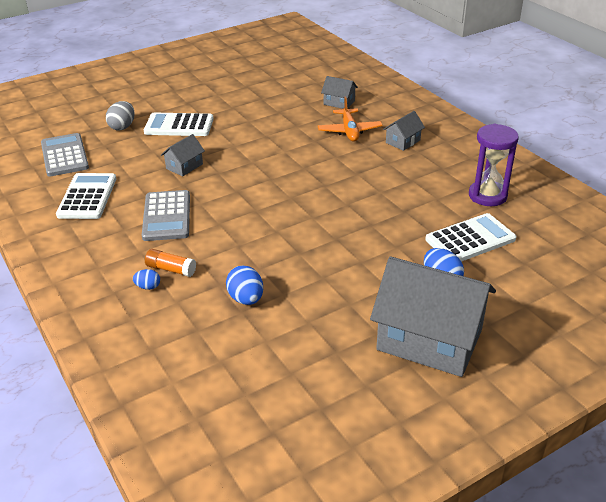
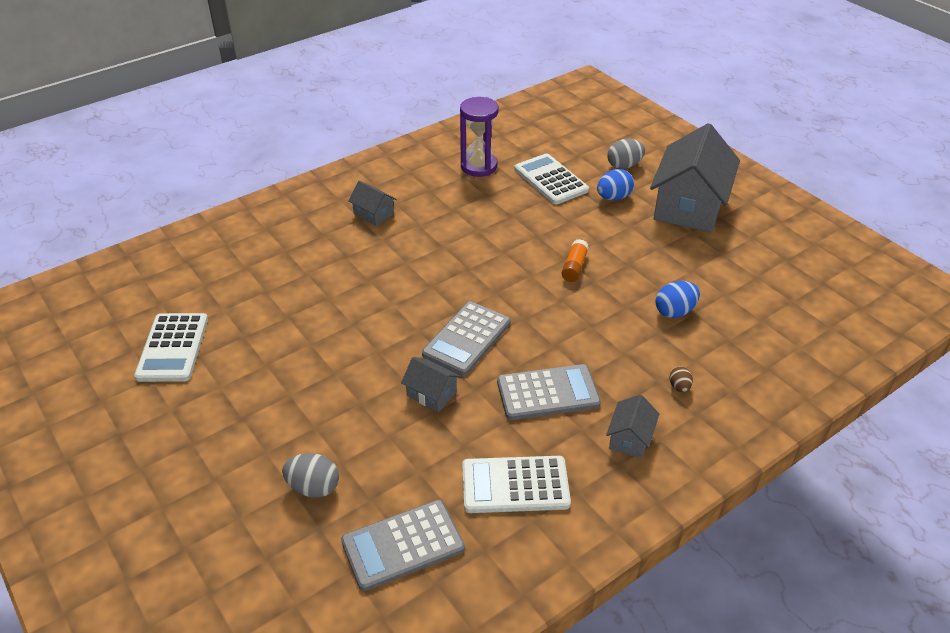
camera: 95 degrees left, 5 degrees up
blue egg [133,269,160,290] -> brown egg [670,366,693,392]
white calculator [144,113,214,136] -> white calculator moved to [134,313,208,382]
orange glue stick [145,249,196,277] -> orange glue stick moved to [562,239,589,282]
orange plane [318,96,383,142] -> none
grey house [321,76,358,109] -> grey house moved to [606,394,659,459]
none -> grey calculator [422,301,511,376]
none -> grey egg [607,139,645,169]

